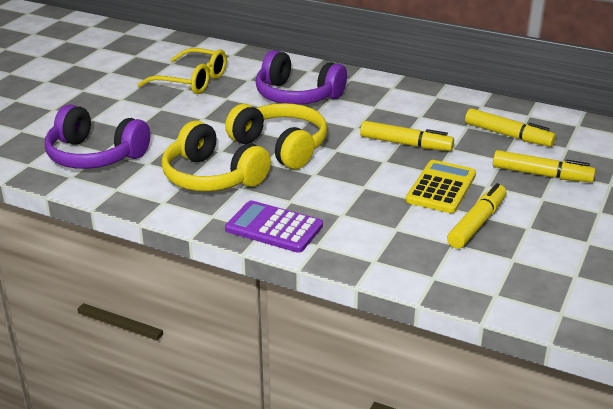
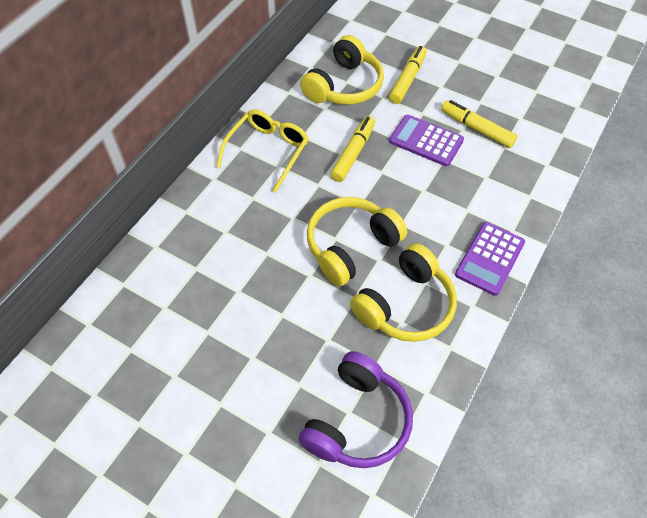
camera: 85 degrees left, 25 degrees up
yellow glasses [137,48,227,94] -> yellow glasses moved to [216,110,309,193]
purple headphones [256,50,347,105] -> none
yellow calculator [406,160,476,213] -> purple calculator [389,115,464,166]
yellow marker [465,108,556,147] -> yellow headphones [300,35,384,105]

